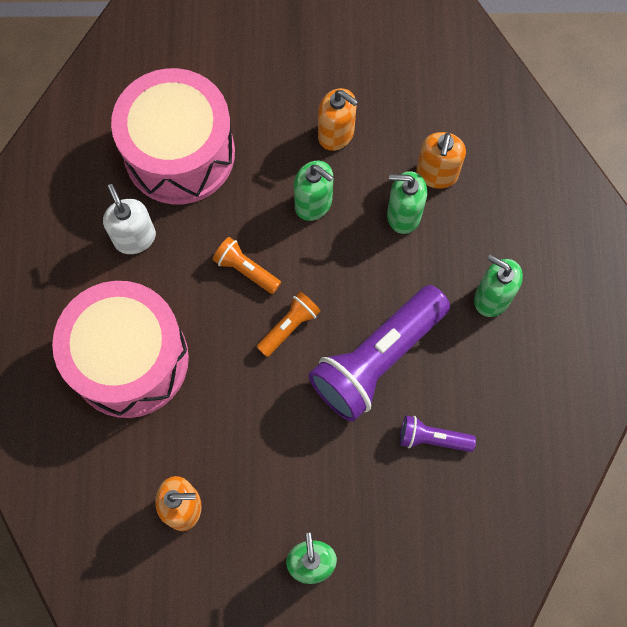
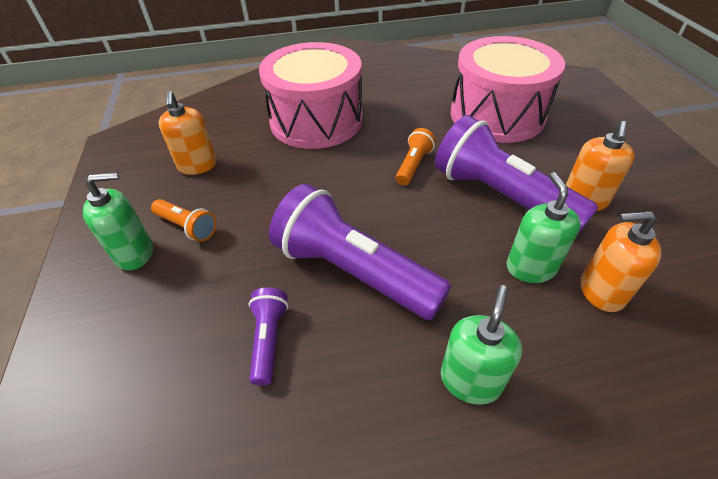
camera: 80 degrees right, 25 degrees down
white soap dispenser [103,184,156,254] -> none
orange flashlight [257,291,321,357] -> orange flashlight moved to [151,199,217,242]
green soap dispenser [294,161,334,221] -> purple flashlight [435,115,599,235]

